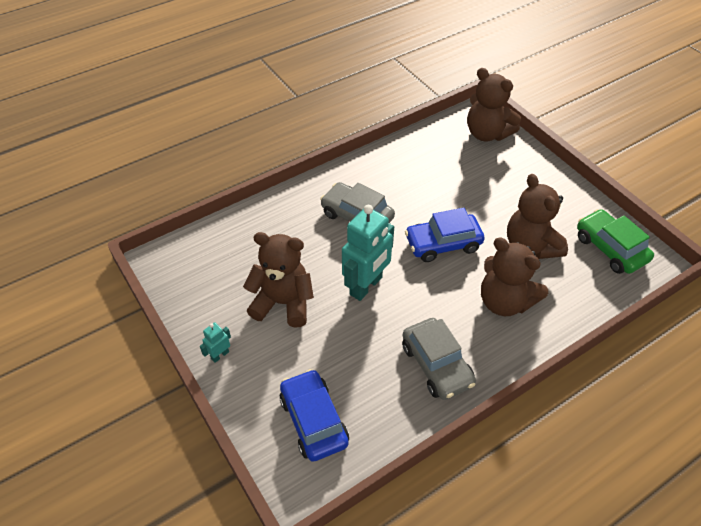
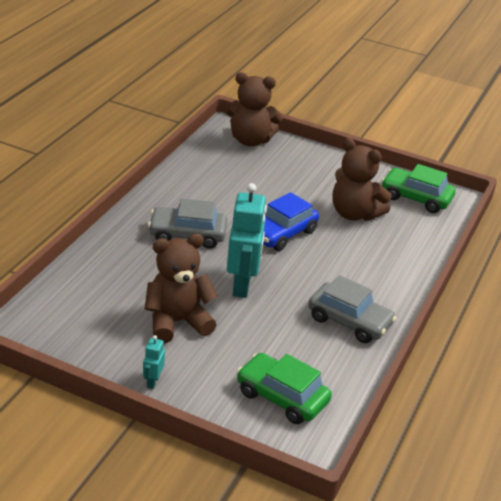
camera: 35 degrees left, 15 degrees down
blue car [280,369,349,462] -> green car [237,353,332,424]
brown teddy bear [481,238,548,316] -> none

